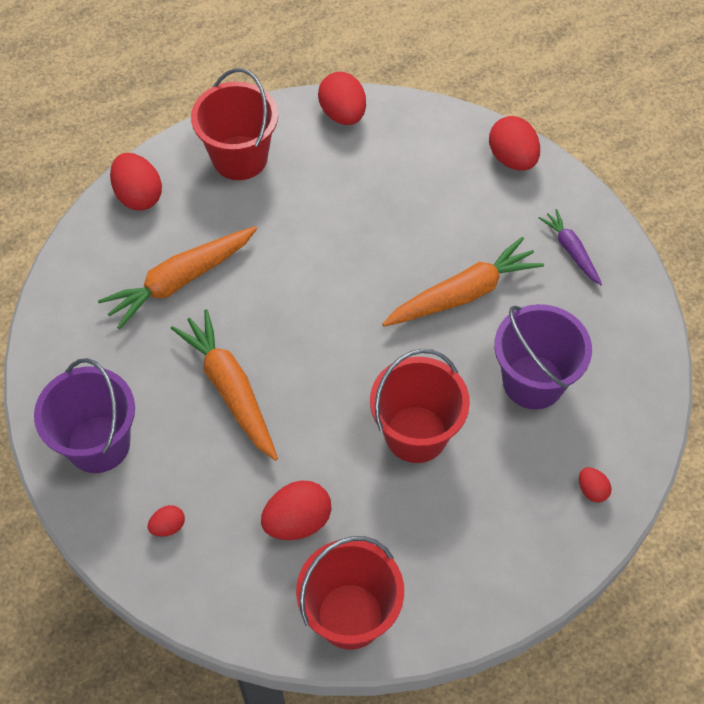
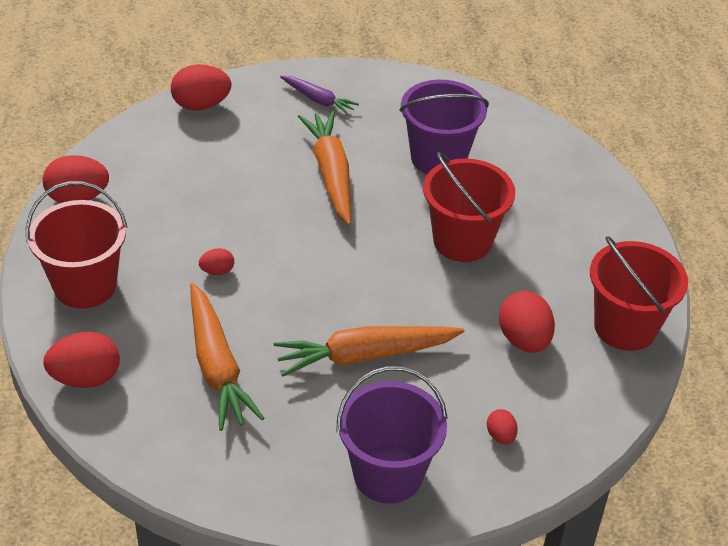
camera: 75 degrees left, 15 degrees down
purple carrot [539,209,602,285] -> purple carrot turned 135 degrees counterclockwise [280,76,359,115]
red egg [579,467,611,503] -> red egg moved to [199,248,234,275]

